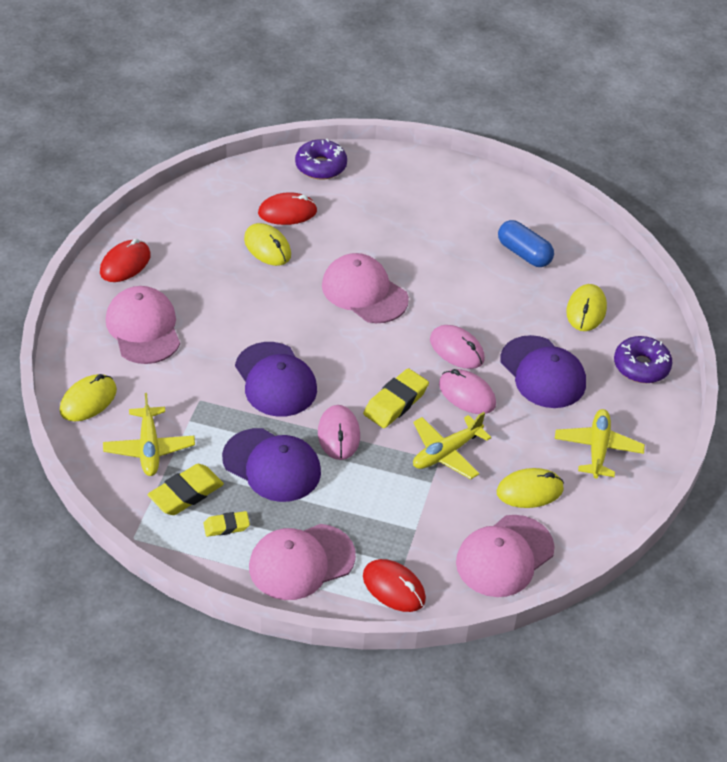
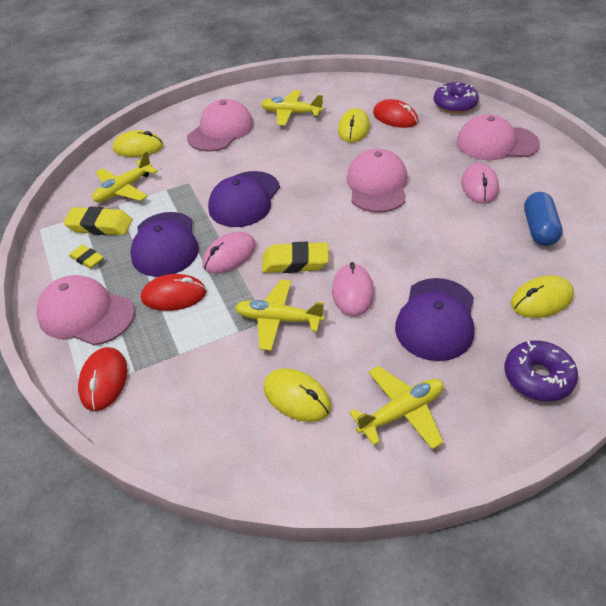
camera: 55 degrees right, 0 degrees up
red mouse [100,238,151,282] -> red mouse moved to [141,274,207,311]
pink mouse [430,325,485,369] -> pink mouse moved to [461,163,499,204]
pink cap [456,515,555,597] -> pink cap moved to [457,114,540,160]
none -> yellow plane [261,90,323,126]

